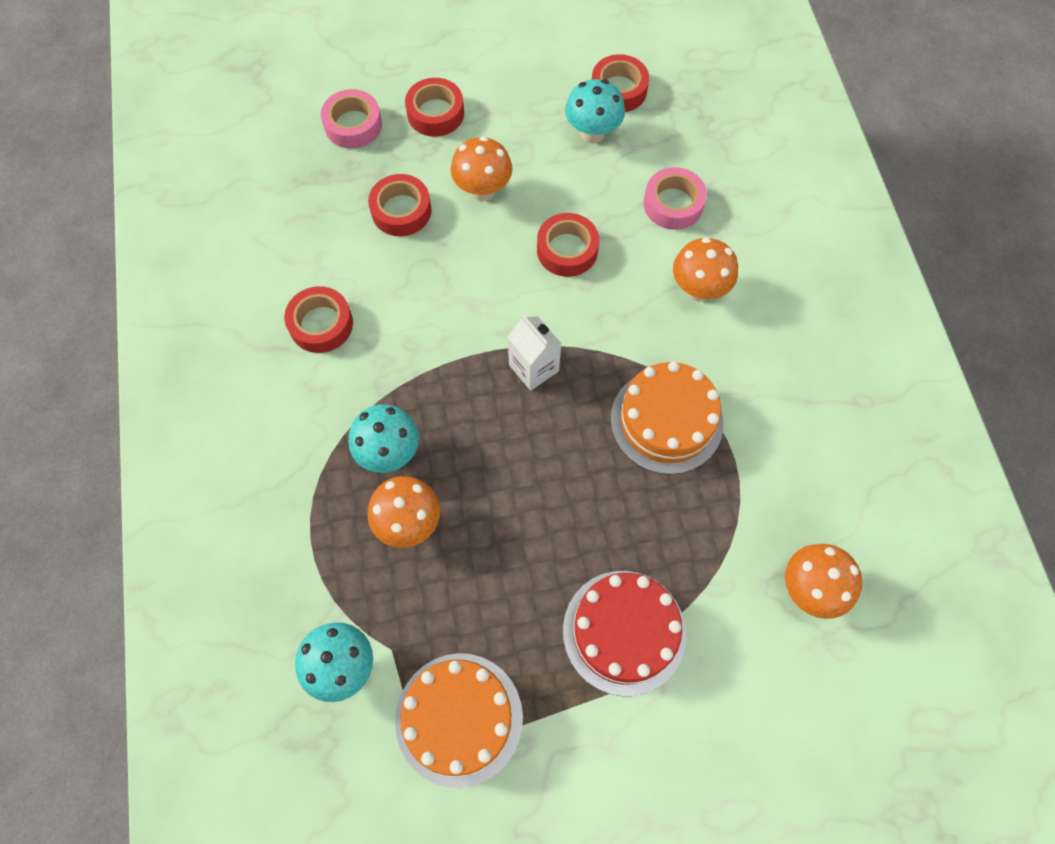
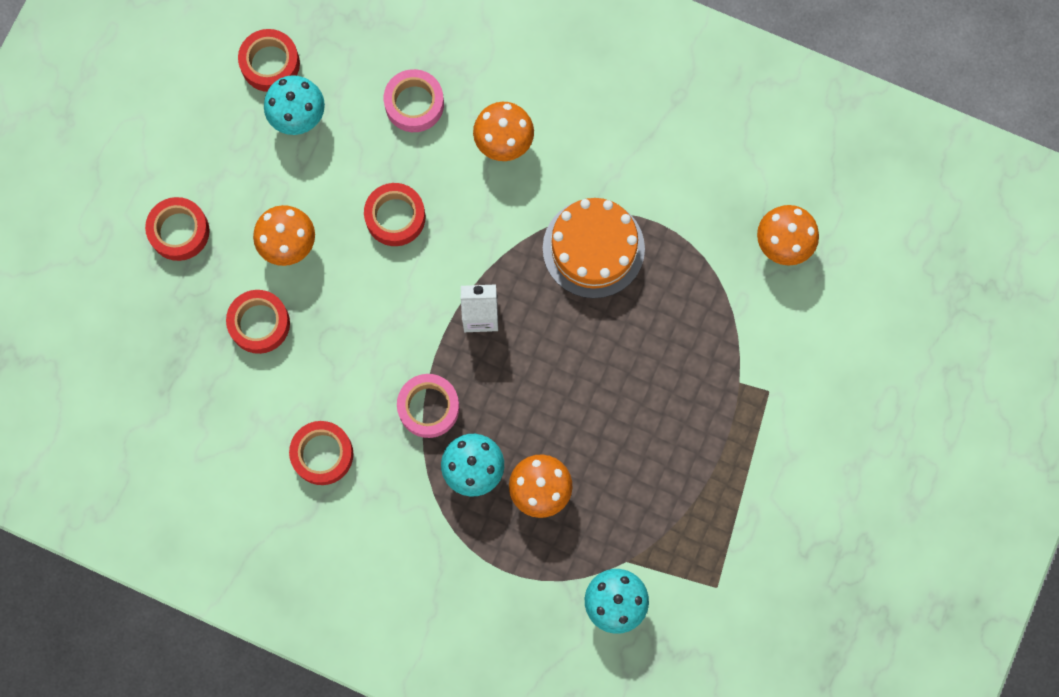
camera: 55 degrees left, 10 degrees up
pink tape [321,89,382,149] -> pink tape moved to [397,374,459,438]
orange cake [395,653,523,788] -> none
red cake [563,571,686,696] -> none

